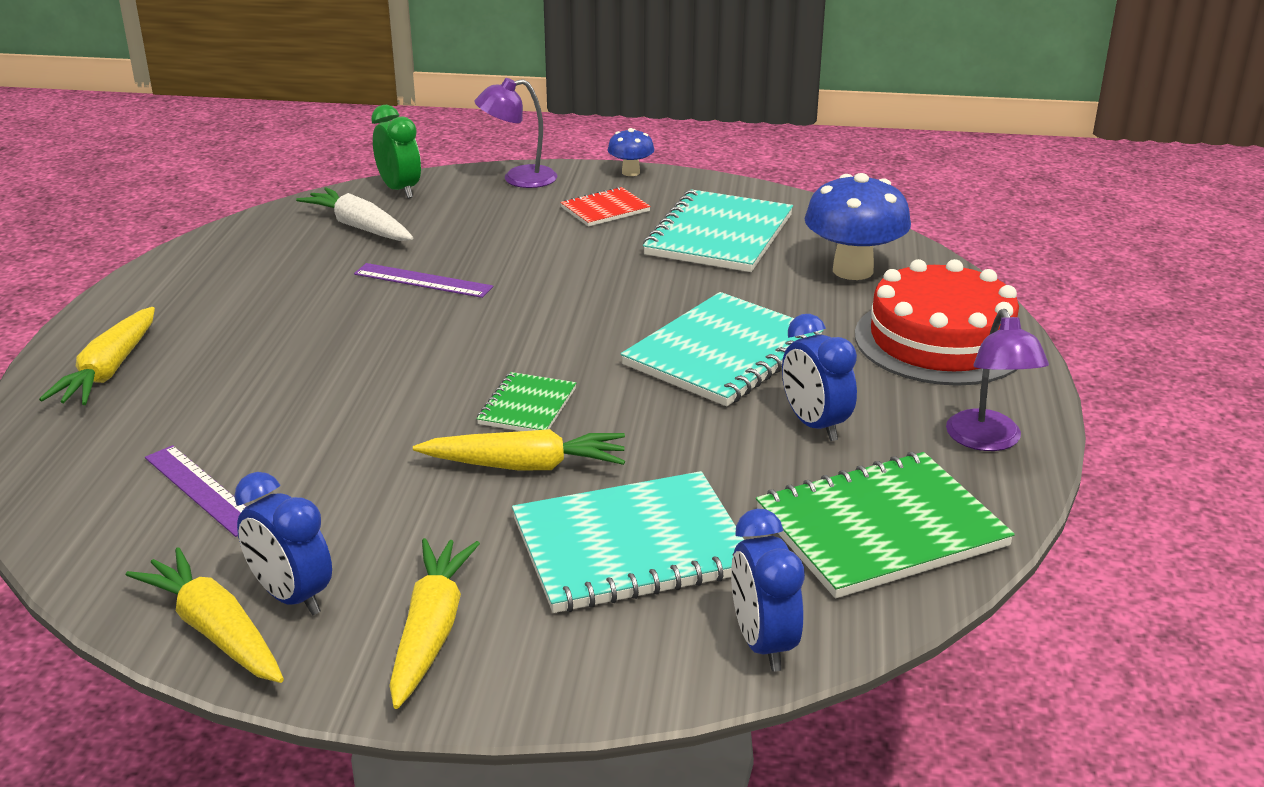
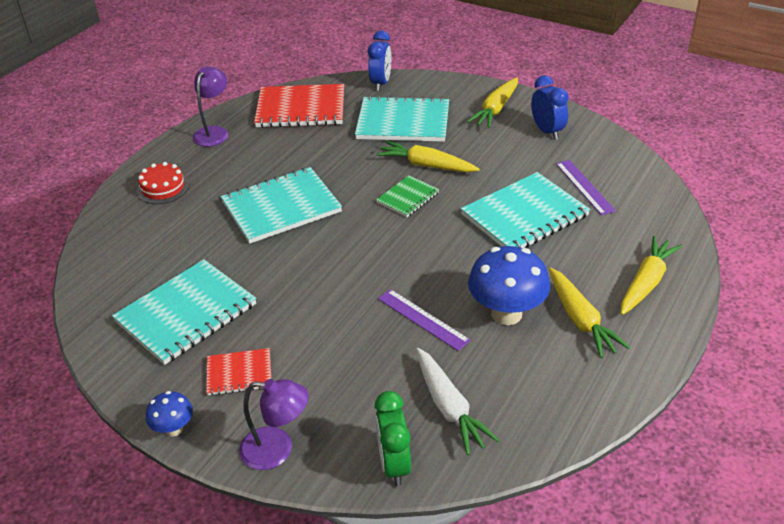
camera: 155 degrees left, 10 degrees up
yellow carrot [126,547,284,683] -> yellow carrot moved to [549,267,630,358]
green notebook [756,452,1015,598] -> red notebook [254,84,344,128]
blue clock [782,314,857,441] -> none
blue mushroom [804,173,911,280] -> blue mushroom moved to [468,246,550,325]
red cake [855,259,1019,386] -> red cake [137,162,189,204], size x0.53
none -> turquoise notebook [461,172,590,248]

